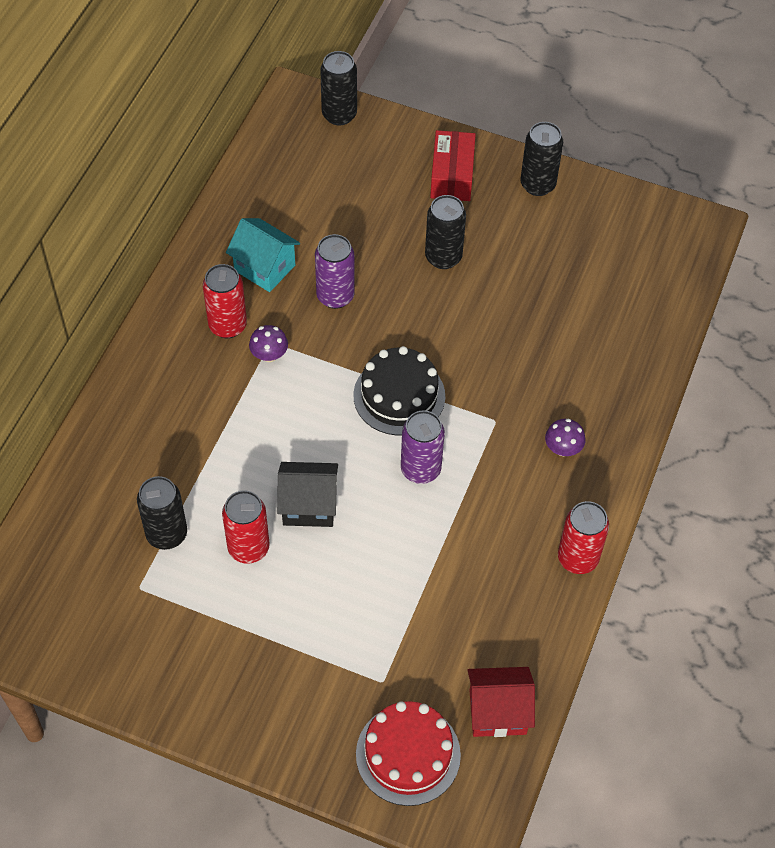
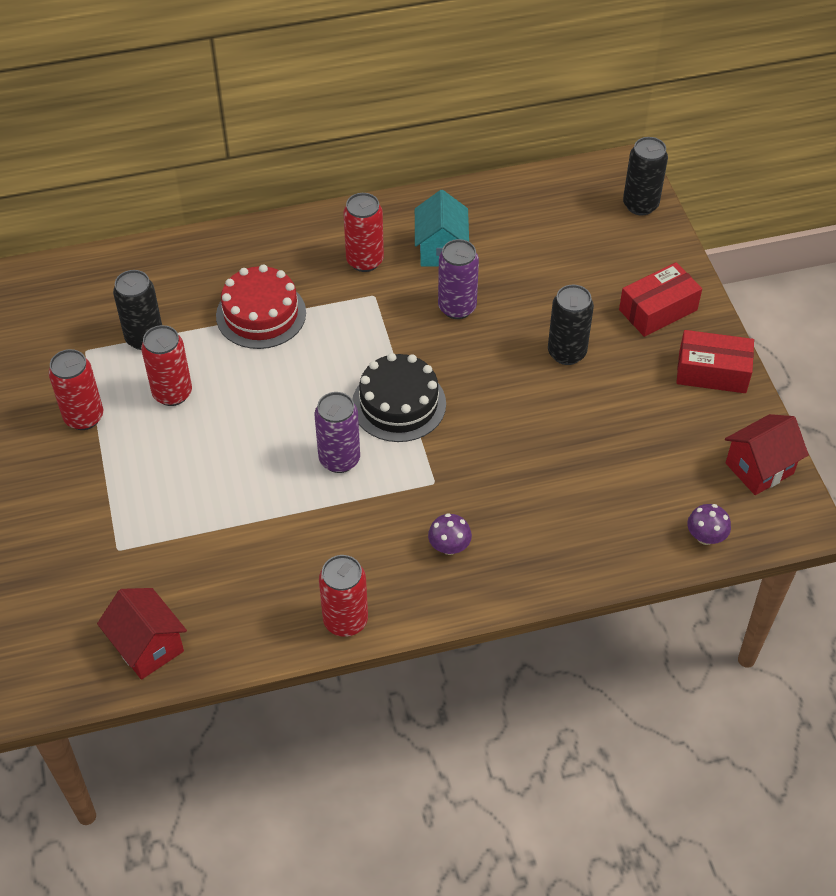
camera: 55 degrees right, 5 degrees down
purple mushroom [249,325,288,362] -> purple mushroom moved to [687,504,731,545]
black house [277,462,338,527] -> none
red cake [356,701,461,806] -> red cake moved to [216,265,306,349]
black can [520,122,563,196] -> red box [676,330,754,393]
none -> red can [49,349,103,430]
none -> red house [725,414,809,495]

